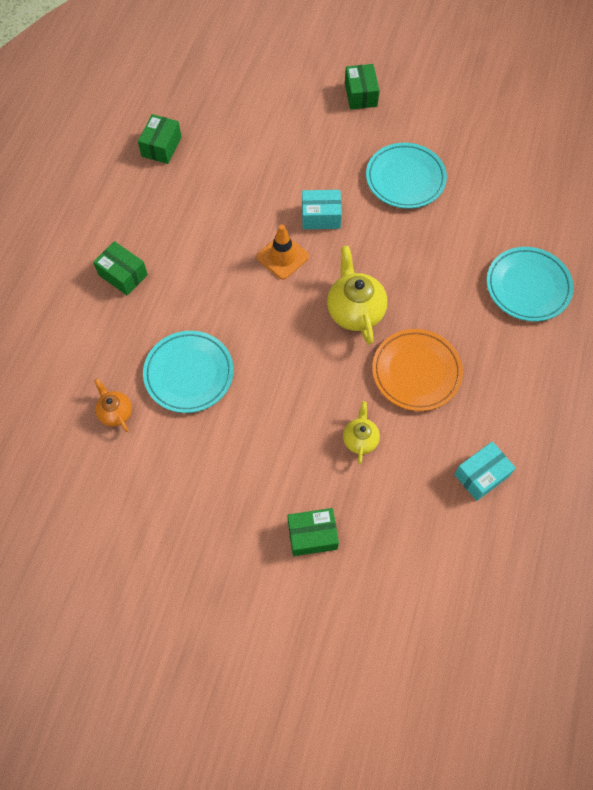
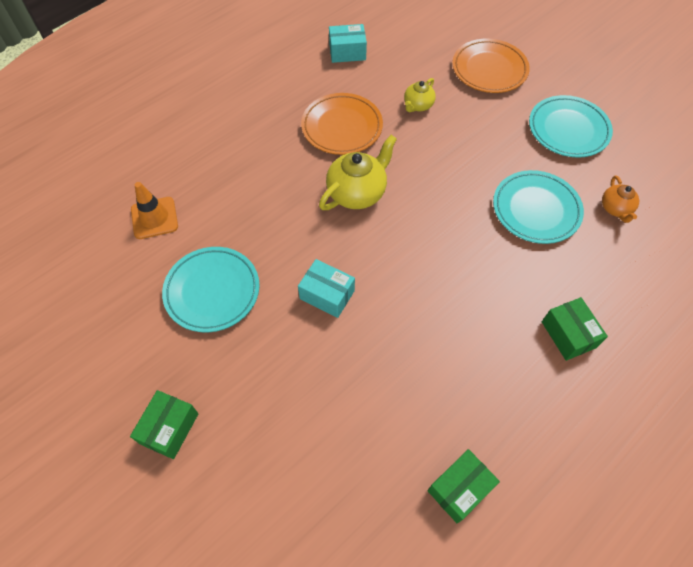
camera: 150 degrees left, 5 degrees down
orange traffic cone [257,225,309,280] -> orange traffic cone moved to [131,182,178,239]
green box [288,508,339,556] -> orange plate [452,39,530,93]
yellow teapot [327,246,388,345] -> yellow teapot turned 150 degrees counterclockwise [319,135,397,210]
turquoise plate [487,247,574,322] -> turquoise plate moved to [529,95,613,158]

